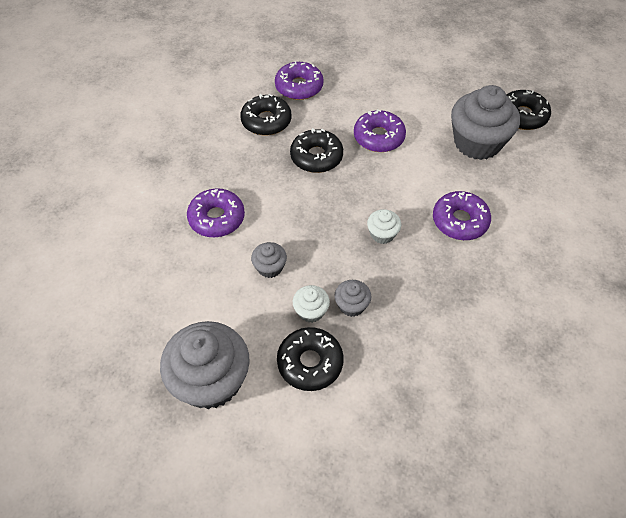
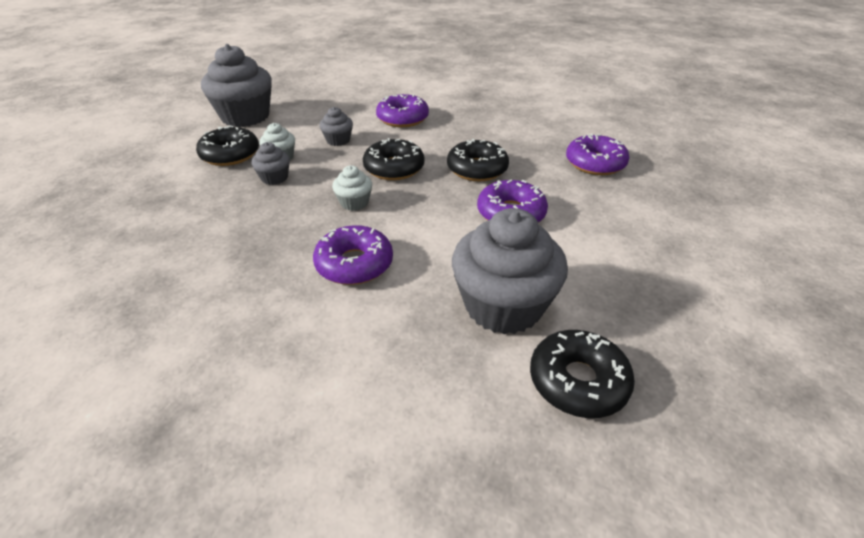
camera: 95 degrees right, 15 degrees down
black donut [240,94,291,136] -> black donut moved to [363,138,424,180]

